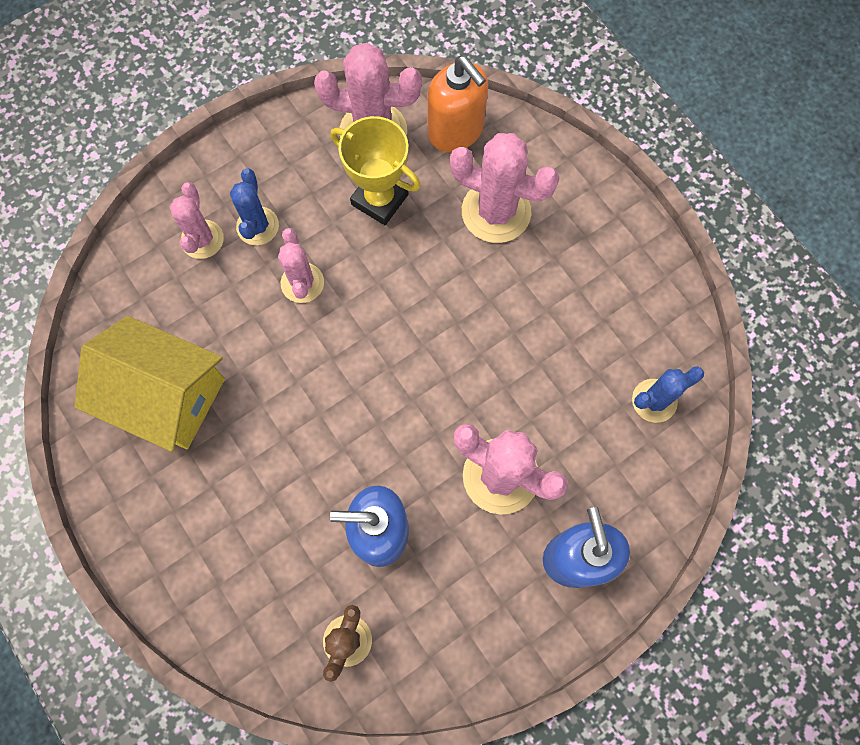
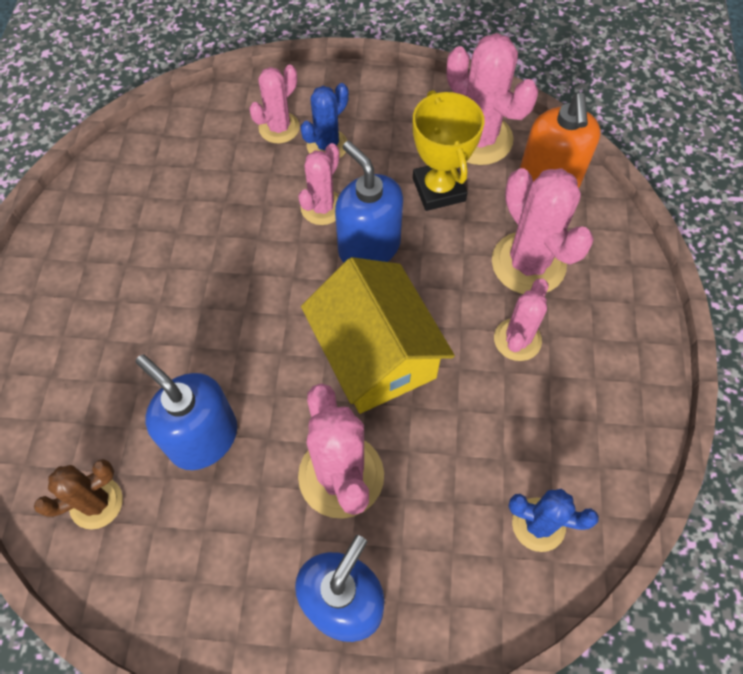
camera: 40 degrees right, 10 degrees down
yellow house [75,316,225,452] -> yellow house moved to [301,257,455,414]
none -> blue soap dispenser [335,141,403,262]
none -> pink cactus [494,278,549,361]

